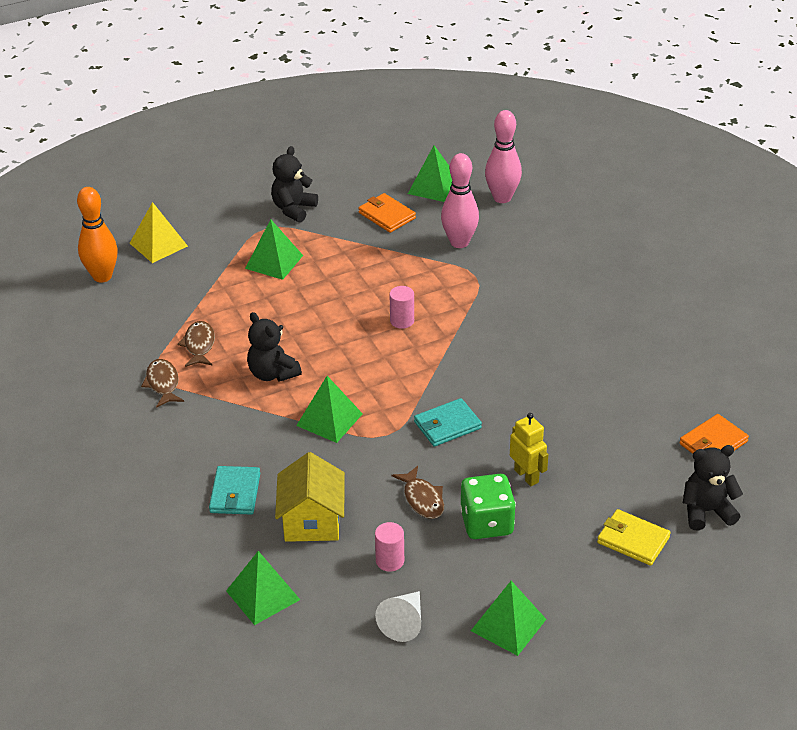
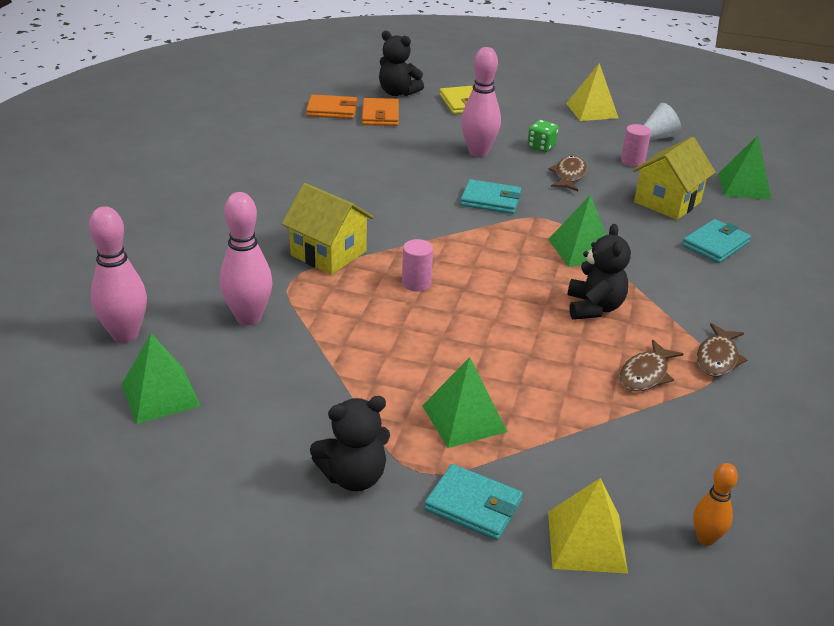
camera: 140 degrees left, 5 degrees down
orange bowling pin [77,187,118,283] -> orange bowling pin [693,463,738,546], size x0.57
orange wallet [358,193,416,233] -> orange wallet moved to [362,98,399,126]
green dice [460,474,516,539] -> green dice [527,120,559,152], size x0.59
green pyramid [471,581,546,656] -> yellow pyramid [566,63,618,121]
yellow robot [510,413,548,486] -> pink bowling pin [461,47,501,157]
none -> yellow house [282,183,374,275]
none -> turquoise wallet [424,464,523,540]

